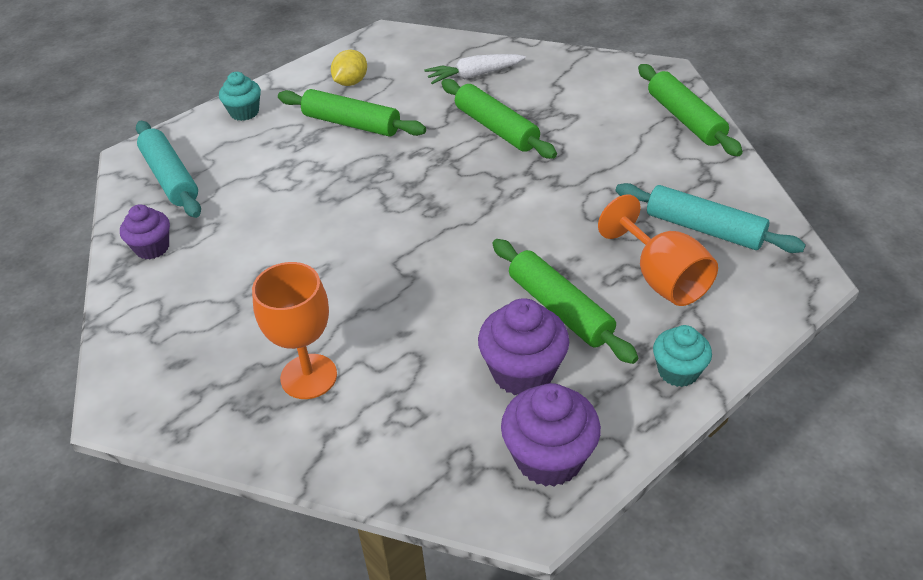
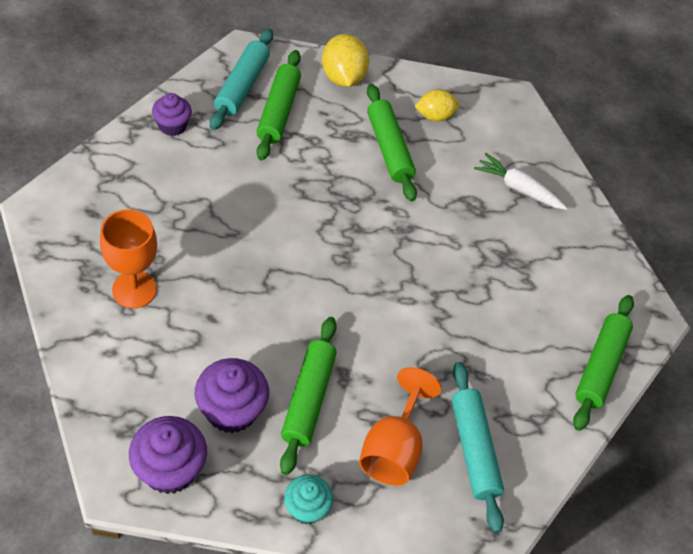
camera: 40 degrees right, 10 degrees up
turquoise cupcake [219,72,261,121] -> yellow lemon [322,34,369,87]
green rolling pin [441,79,557,159] -> green rolling pin moved to [257,50,301,160]

